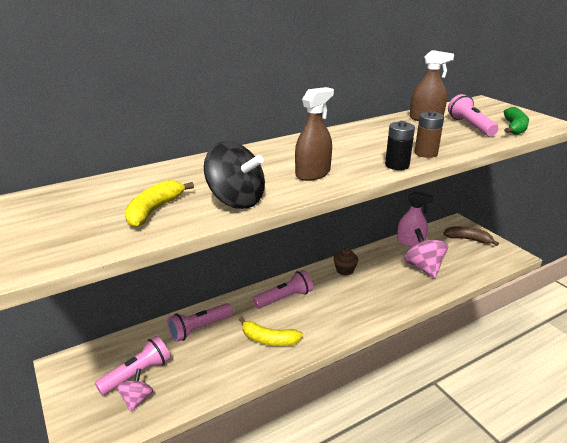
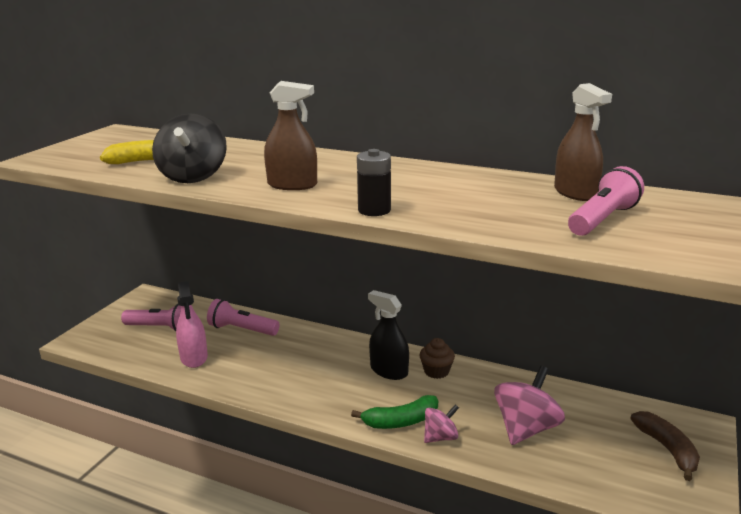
camera: 55 degrees right, 5 degrees down
pink spinning top [117,368,153,412] -> pink spinning top moved to [424,404,459,443]
yellow banana [239,317,303,346] -> none
pink flashlight [253,270,313,309] -> none
pink spray bottle [397,191,433,247] -> pink spray bottle moved to [176,281,208,368]
brown battery [415,111,444,158] -> none
green banana [504,107,529,135] -> green banana moved to [351,395,438,429]
none -> black spray bottle [368,290,409,380]

